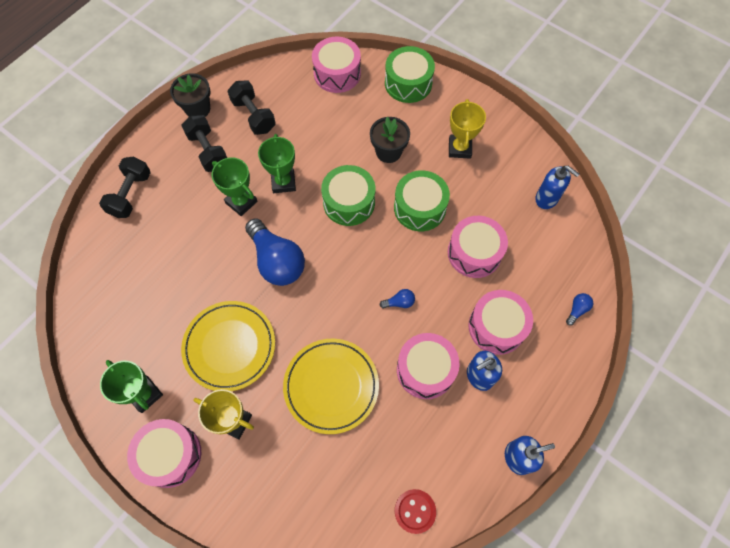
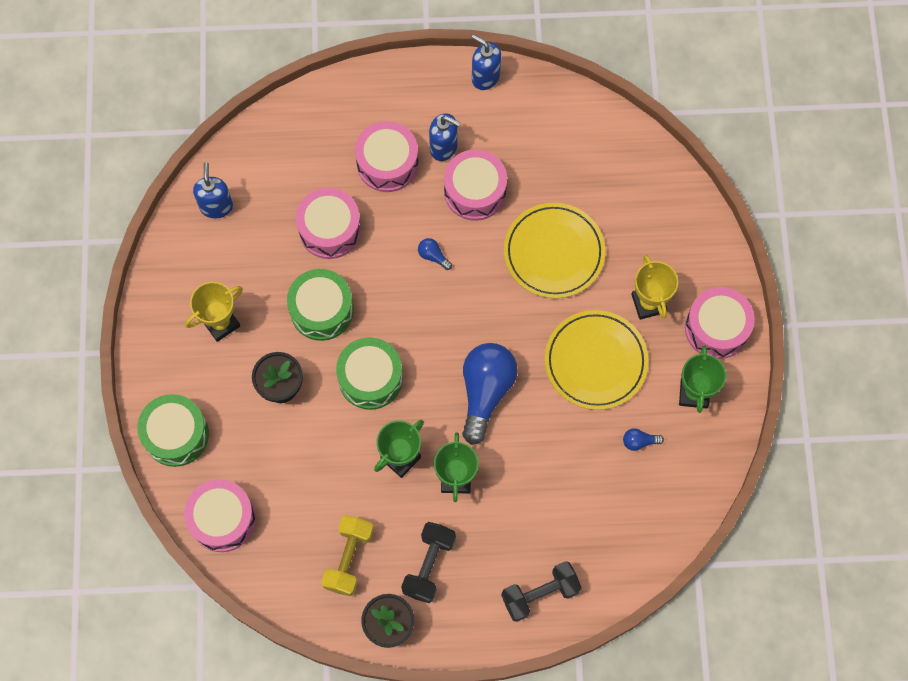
camera: 130 degrees left, 5 degrees up
black dumbbell [227,81,276,135] -> yellow dumbbell [321,515,374,596]
red button [395,489,436,534] -> none
blue light bulb [566,293,593,326] -> blue light bulb moved to [623,428,664,451]

